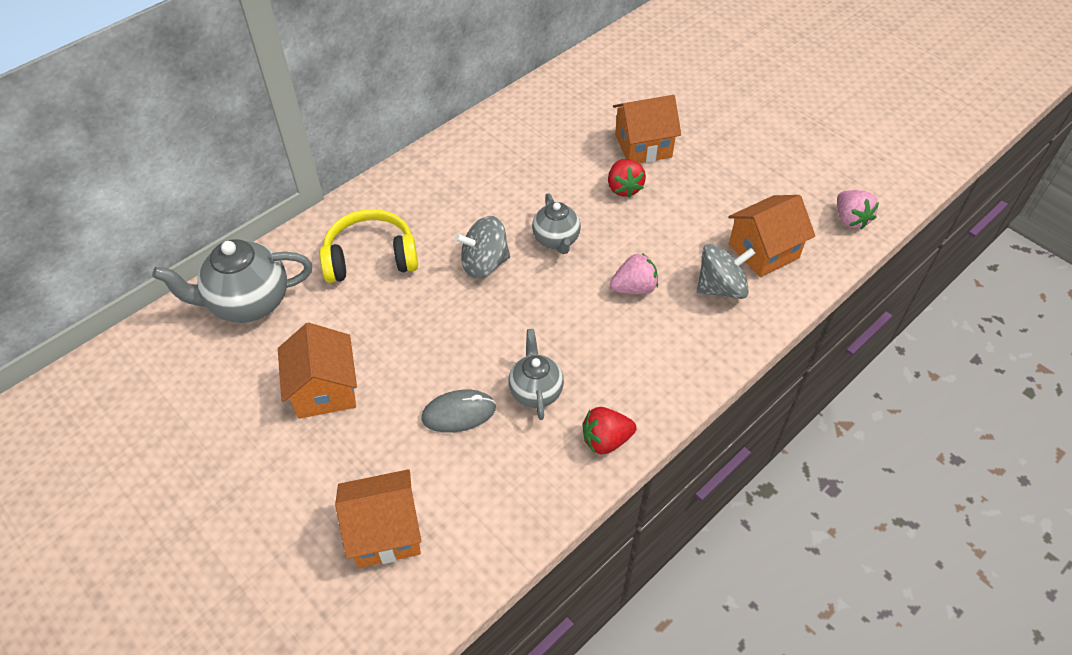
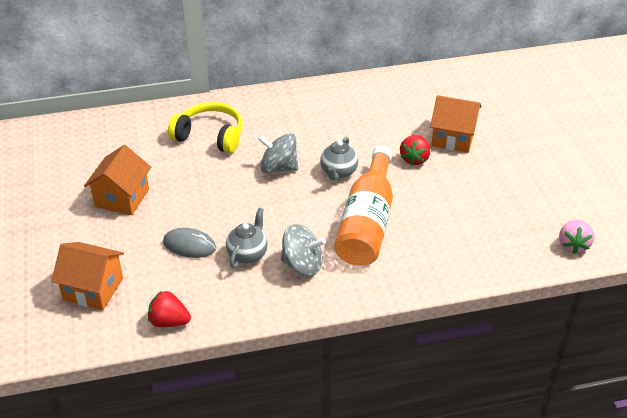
camera: 30 degrees right, 10 degrees down
grey teapot [152,239,312,323] -> none
red strawberry [583,407,637,454] -> red strawberry moved to [148,291,191,327]
pink strawberry [610,253,658,294] -> orange bottle [334,146,393,266]
grey spinning top [697,244,756,299] -> grey spinning top moved to [281,224,326,276]
orange house [728,195,815,277] -> none

